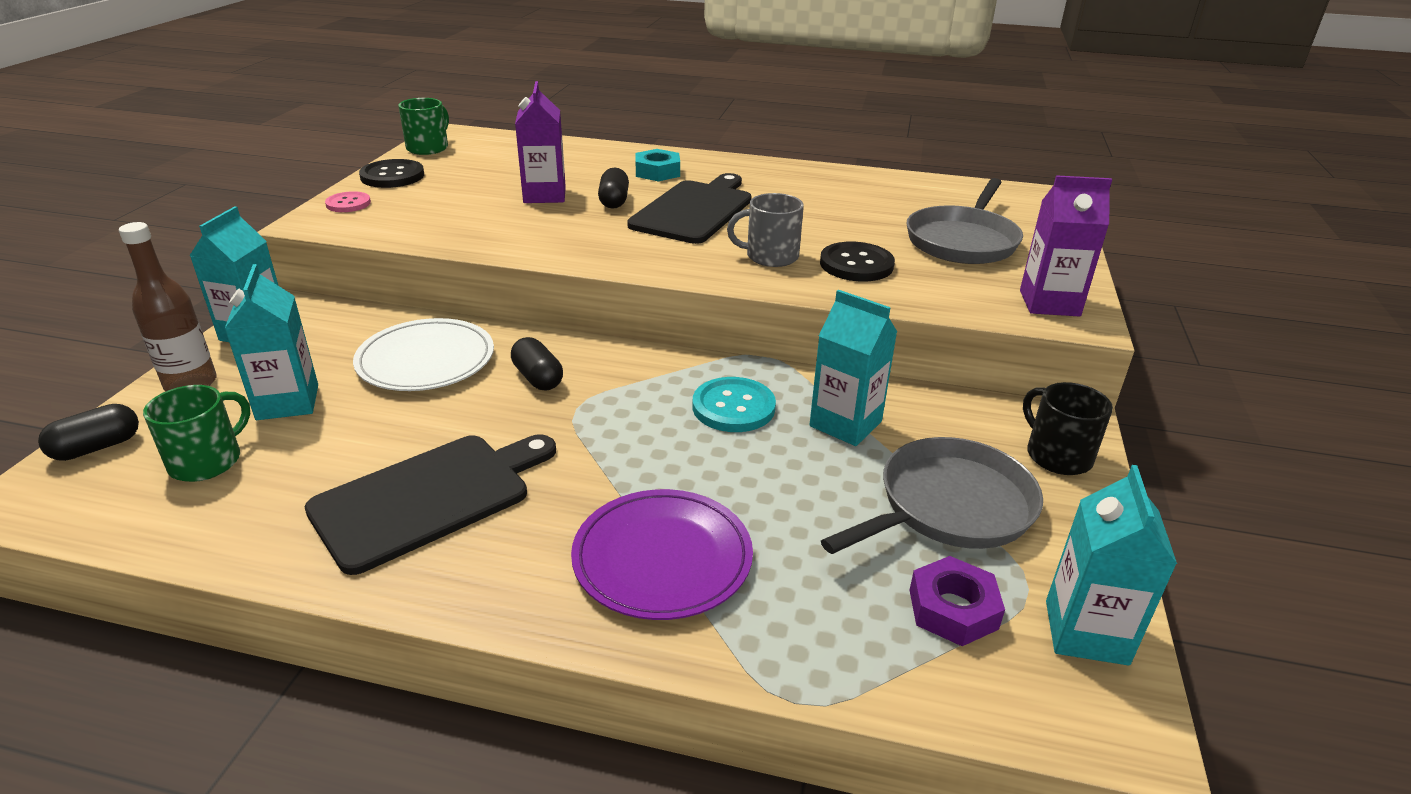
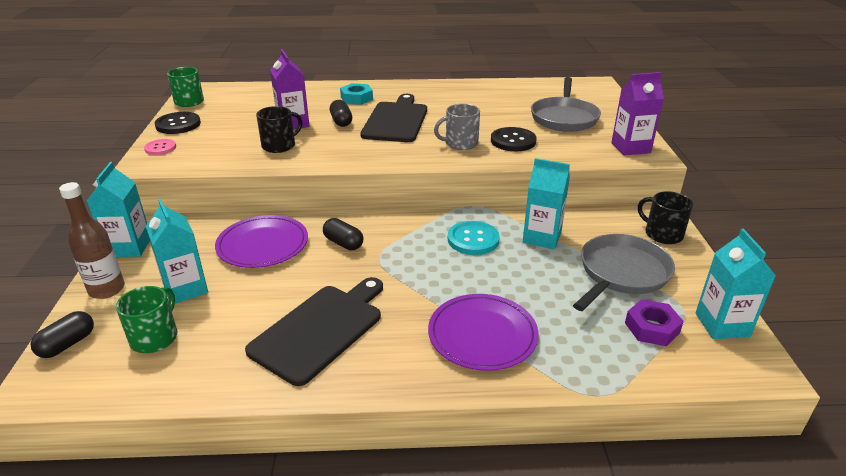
camera: 15 degrees left, 0 degrees up
white plate [353,318,494,391] -> purple plate [215,215,308,268]
none -> black mug [256,106,303,153]

